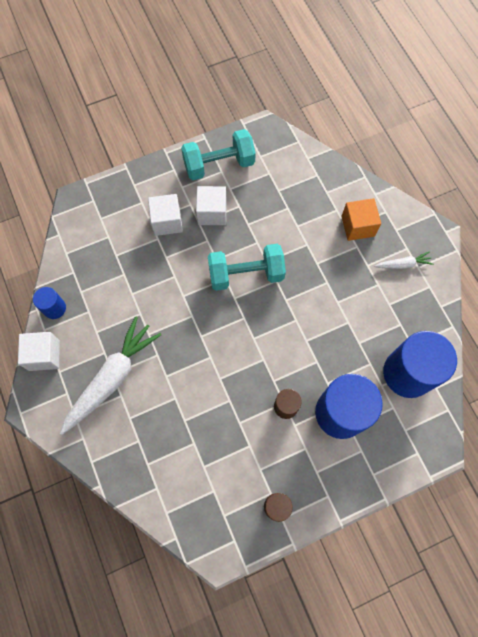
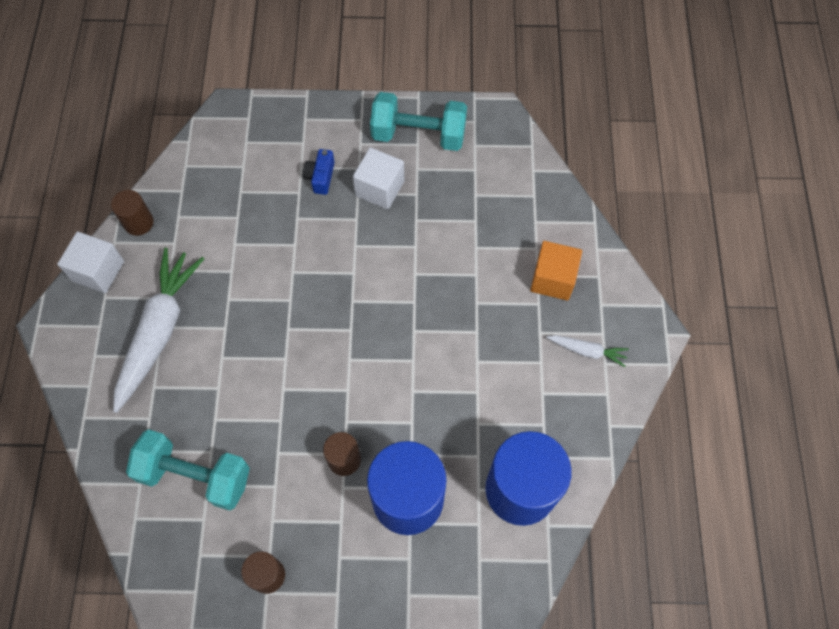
camera: 25 degrees right, 5 degrees down
blue cylinder [33,287,66,319] -> brown cylinder [111,190,154,236]
white carrot [60,316,161,435] -> white carrot turned 45 degrees counterclockwise [113,248,204,413]
white cube [148,194,183,236] -> blue camera [303,149,335,195]
turquoise dumbbell [208,244,286,291] -> turquoise dumbbell moved to [126,429,250,511]

